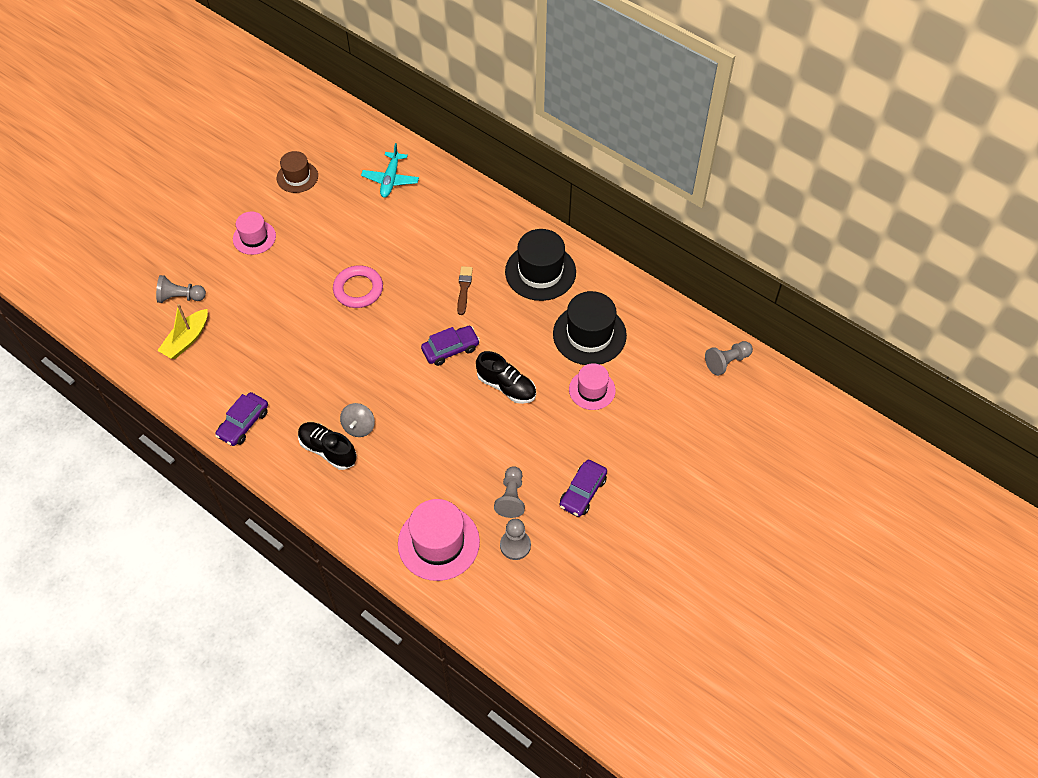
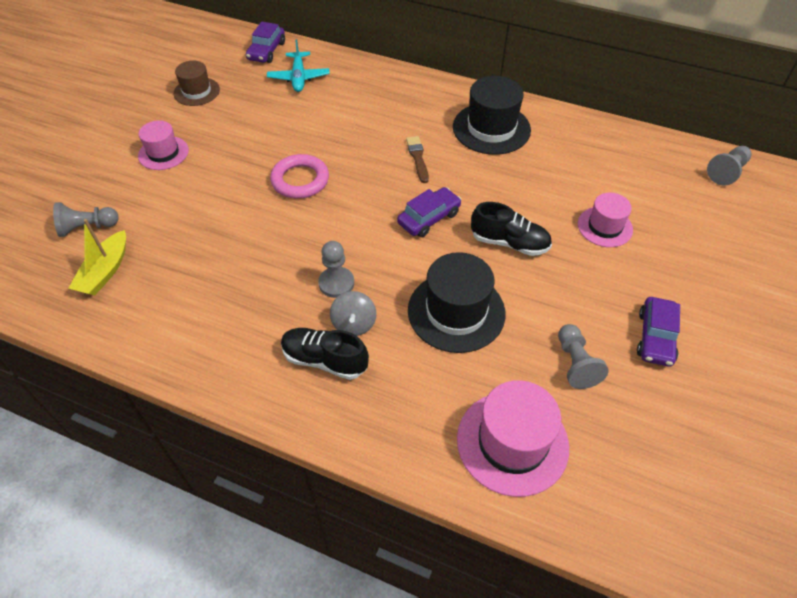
camera: 15 degrees left, 5 degrees down
purple car [215,392,268,446] -> purple car moved to [246,22,285,63]
grey pawn [500,519,531,560] -> grey pawn moved to [318,241,354,298]
black hat [553,291,627,365] -> black hat moved to [408,252,506,353]

